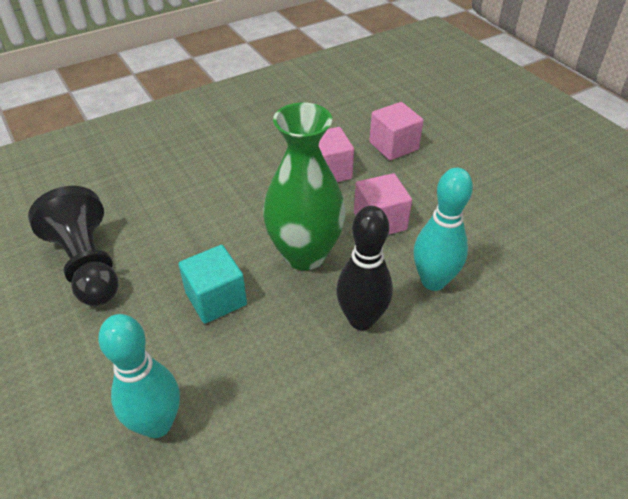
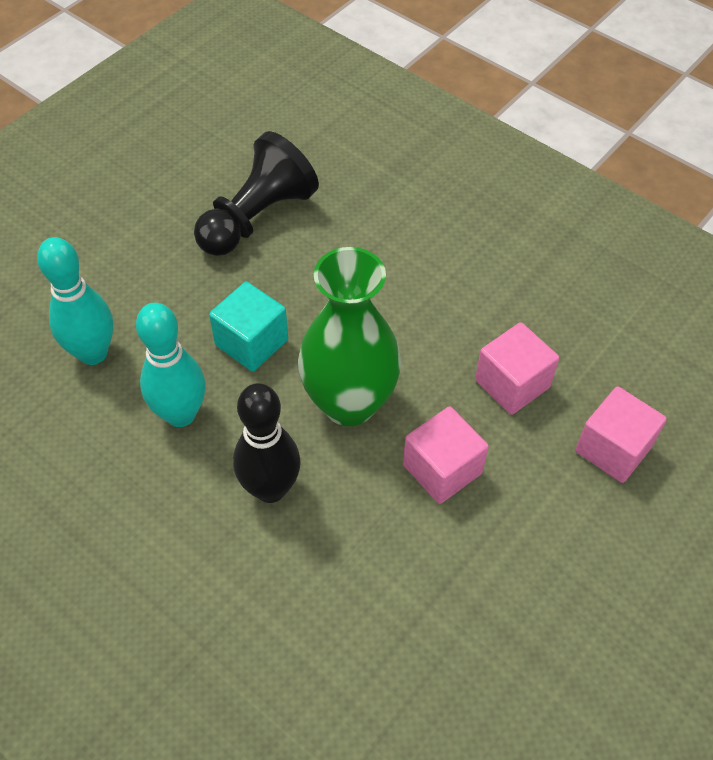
camera: 70 degrees right, 10 degrees up
turquoise bowling pin [414,168,473,291] -> turquoise bowling pin moved to [136,303,206,427]

